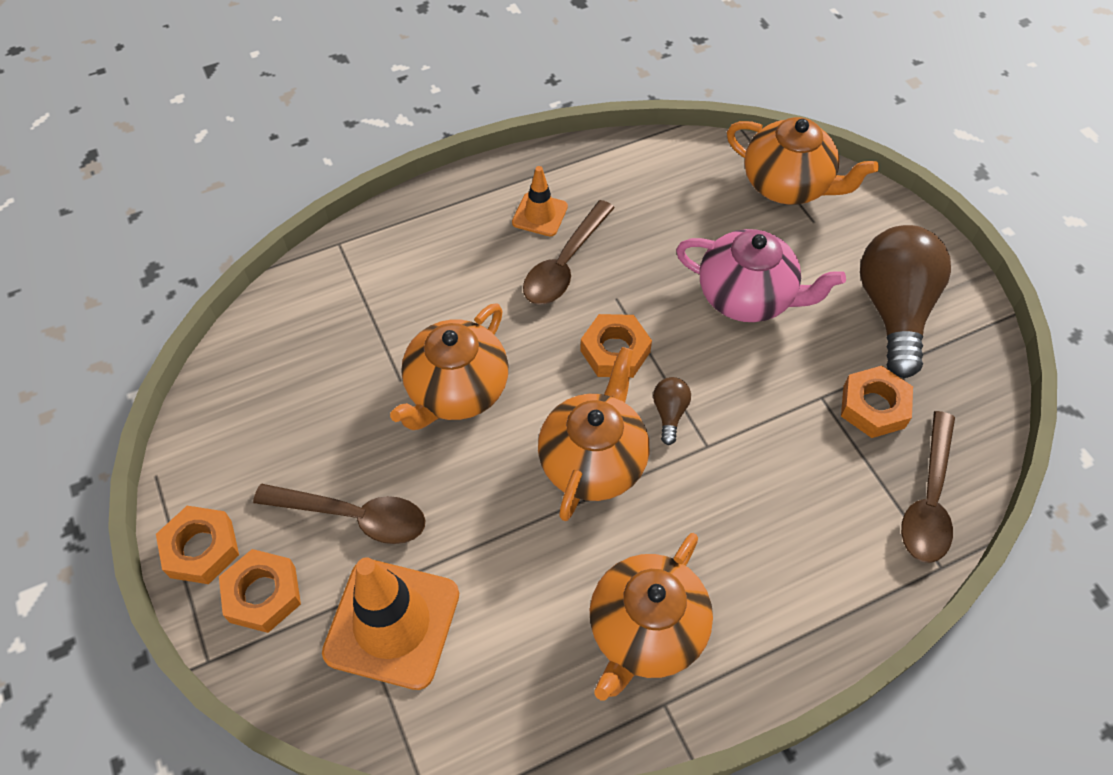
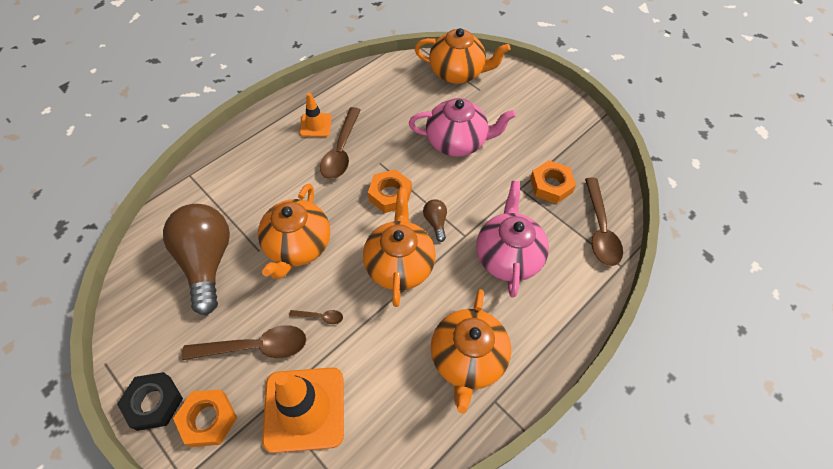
camera: 20 degrees left, 0 degrees up
orange nut [156,506,239,584] -> black nut [117,372,183,431]
brown light bulb [860,225,951,378] -> brown light bulb moved to [163,204,230,315]
none -> brown spoon [289,310,343,324]
none -> pink teapot [476,181,549,298]

